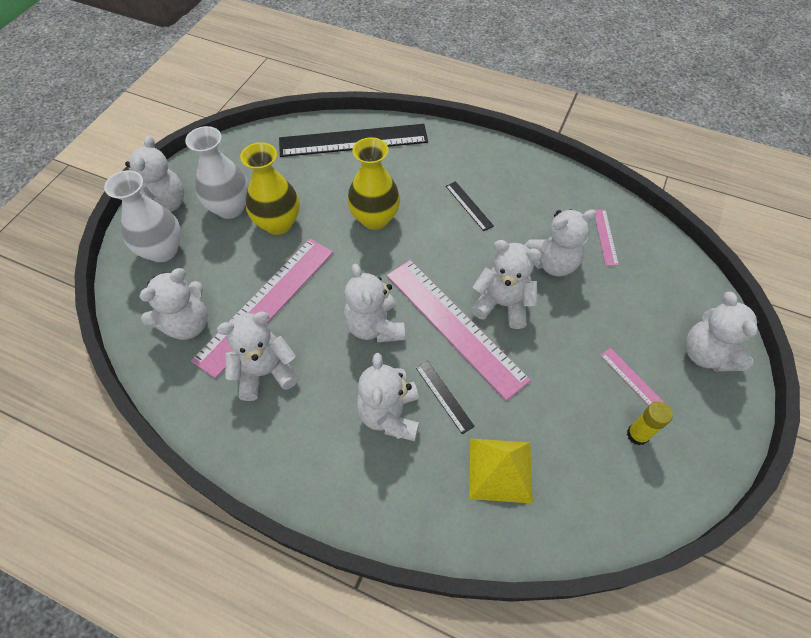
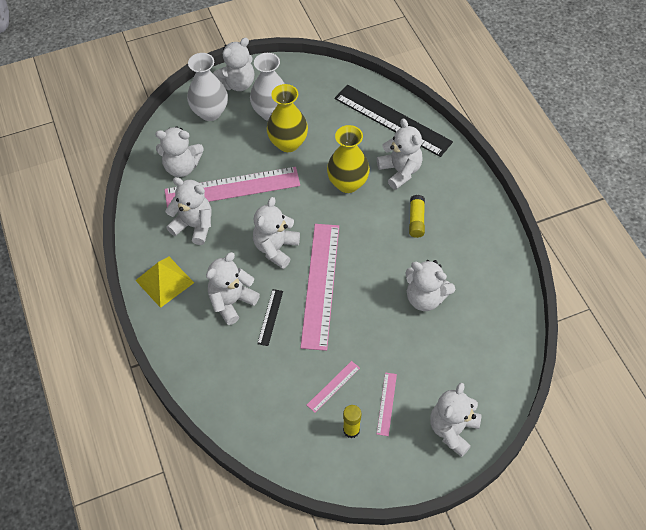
camera: 45 degrees right, 0 degrees up
black ruler [446,181,494,231] -> yellow glue stick [409,195,425,238]
yellow pyramid [469,438,533,504] -> yellow pyramid moved to [135,257,194,308]
white teddy bear [471,240,542,329] -> white teddy bear moved to [377,118,423,190]
pink ruler [594,209,619,266] -> pink ruler moved to [307,361,360,413]

